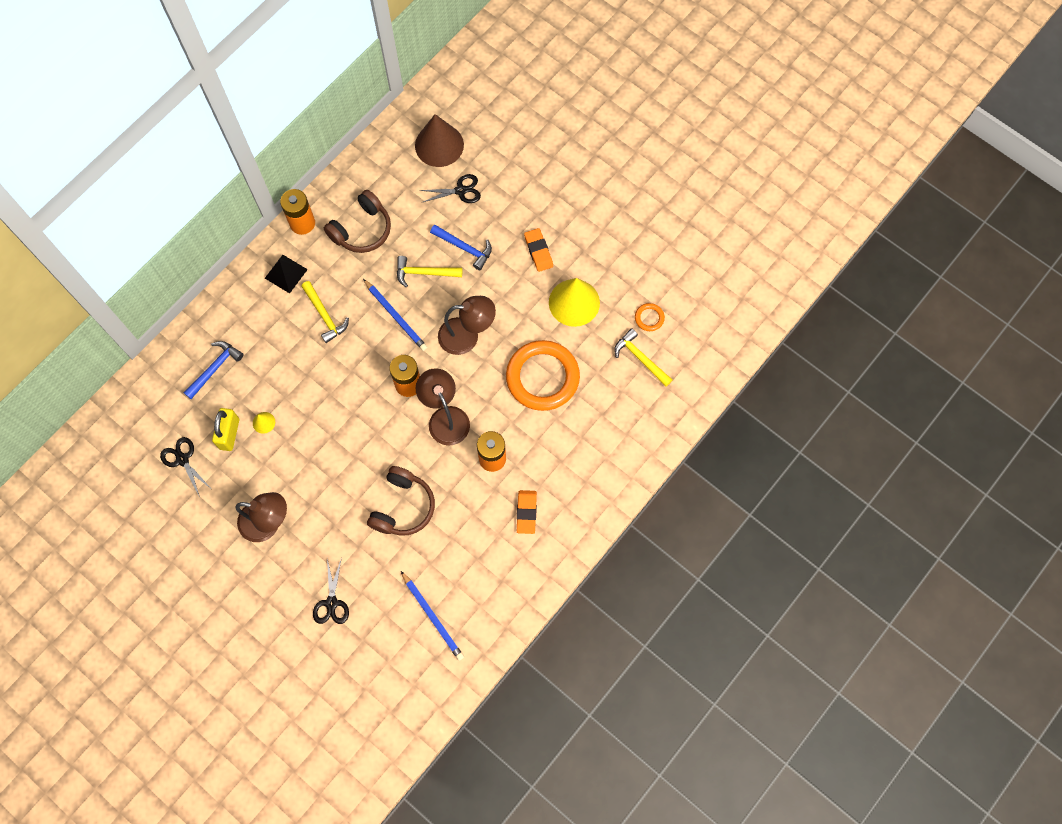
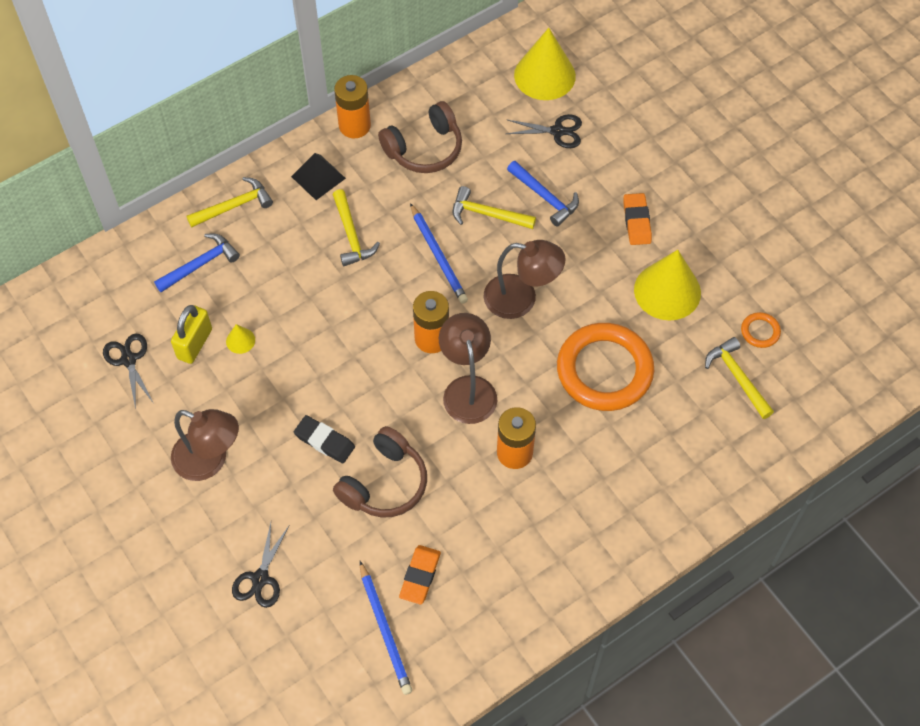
camera: 15 degrees right, 10 degrees down
brown cone [415,114,464,167] -> yellow cone [514,28,576,100]
orange eraser [517,490,537,534] -> orange eraser moved to [399,545,441,604]
none -> yellow hammer [186,177,273,227]
none -> black eraser [294,415,355,463]

